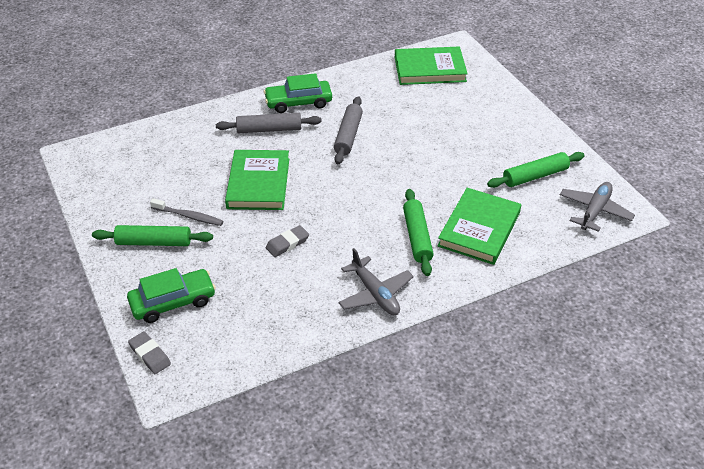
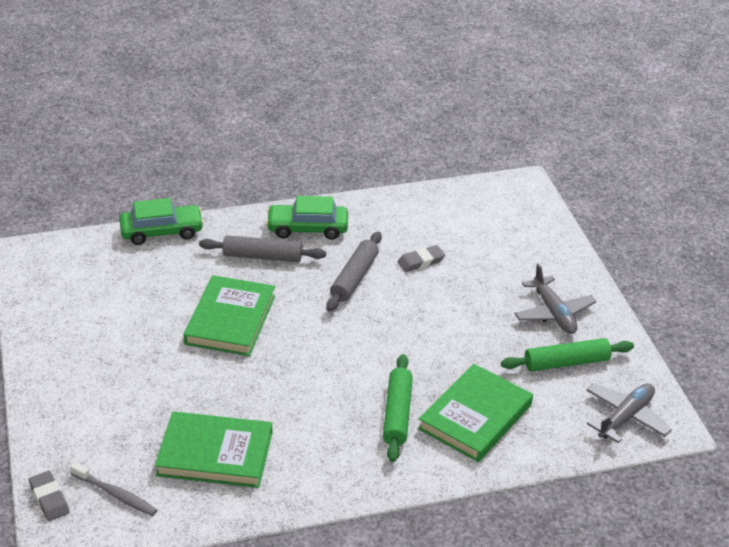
camera: 10 degrees right, 5 degrees down
green rolling pin [92,225,213,246] -> none
green car [127,268,216,323] -> green car moved to [119,198,204,245]
grey toothbrush [150,198,223,226] -> grey toothbrush moved to [70,462,157,516]
grey eraser [266,225,309,257] -> grey eraser moved to [398,245,445,272]
grey plane [338,248,414,315] -> grey plane moved to [514,263,597,334]
green book [395,47,468,85] -> green book moved to [155,411,272,488]

